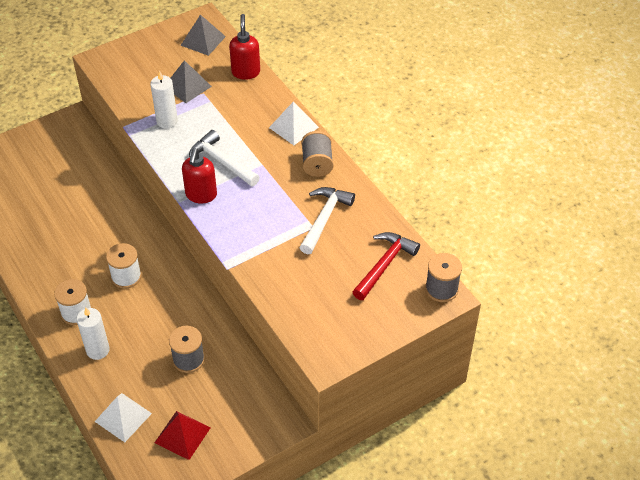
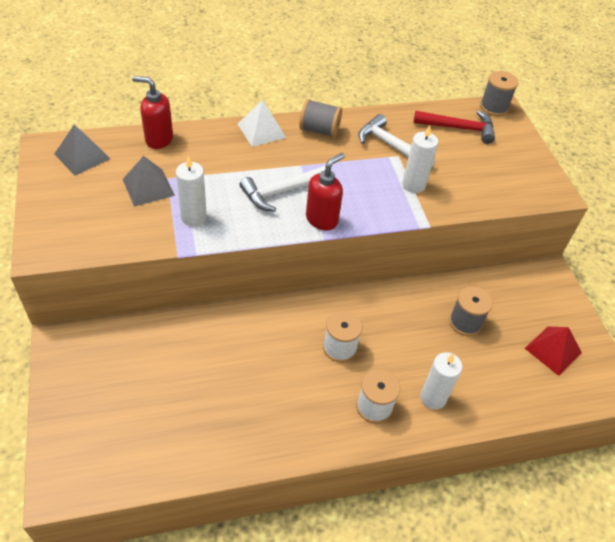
camera: 75 degrees left, 0 degrees up
white pyramid [95,393,152,442] -> none
red soap dispenser [182,148,217,203] -> red soap dispenser turned 75 degrees counterclockwise [306,153,345,231]
red hammer [353,232,420,300] -> red hammer turned 135 degrees clockwise [413,110,495,144]
none -> white candle [402,125,438,193]

